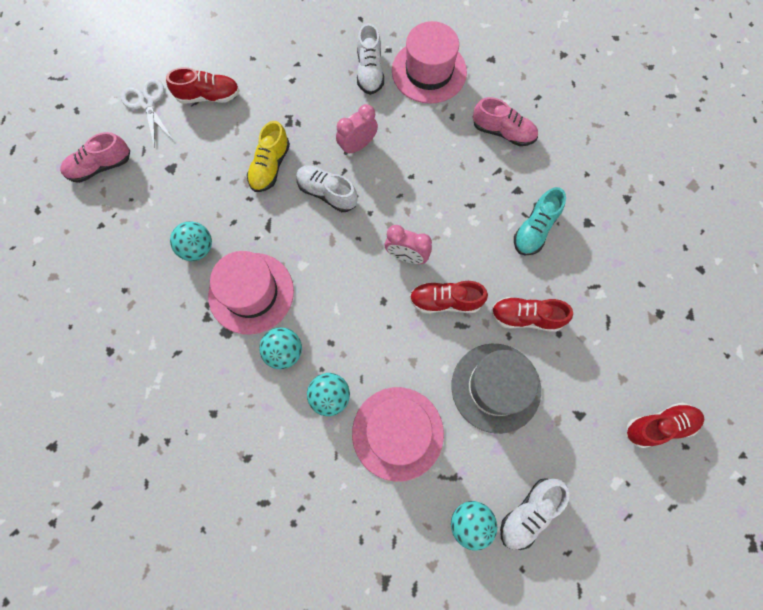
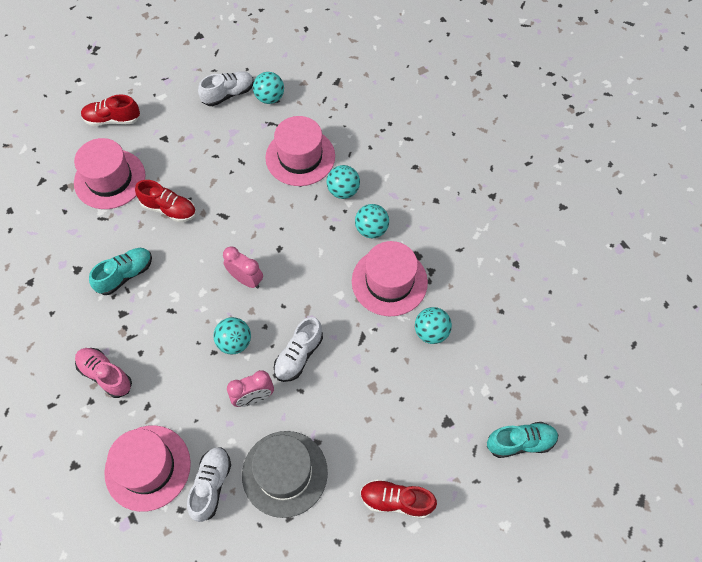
camera: 165 degrees left, 10 degrees down
pink shoe [60,132,130,183] -> turquoise shoe [487,422,558,458]
white scissors [121,78,173,148] -> none
yellow shoe [247,121,290,192] -> none
white shoe [296,166,358,212] -> white shoe turned 75 degrees clockwise [274,317,323,382]
red shoe [410,281,488,314] -> none
grey hat [451,344,541,434] -> grey hat moved to [242,431,328,518]
none -> pink hat [74,138,146,209]
none -> turquoise ball [213,317,251,355]

